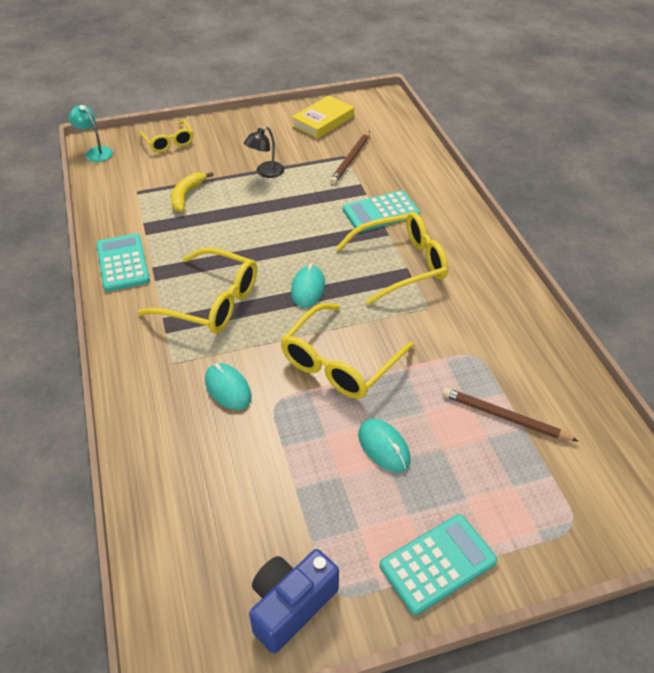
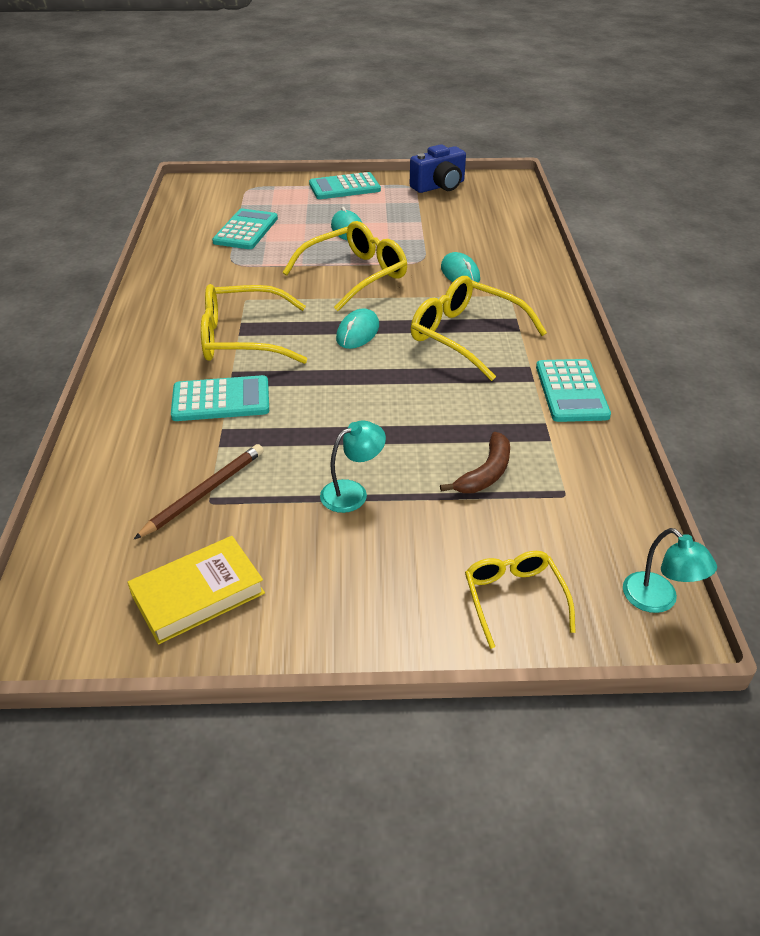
camera: 165 degrees left, 5 degrees down
yellow banana [171,172,214,212] -> brown banana [440,432,510,493]
black lamp [244,126,284,178] -> turquoise lamp [320,420,386,513]
brown pencil [442,388,578,441] -> turquoise calculator [212,209,278,249]

